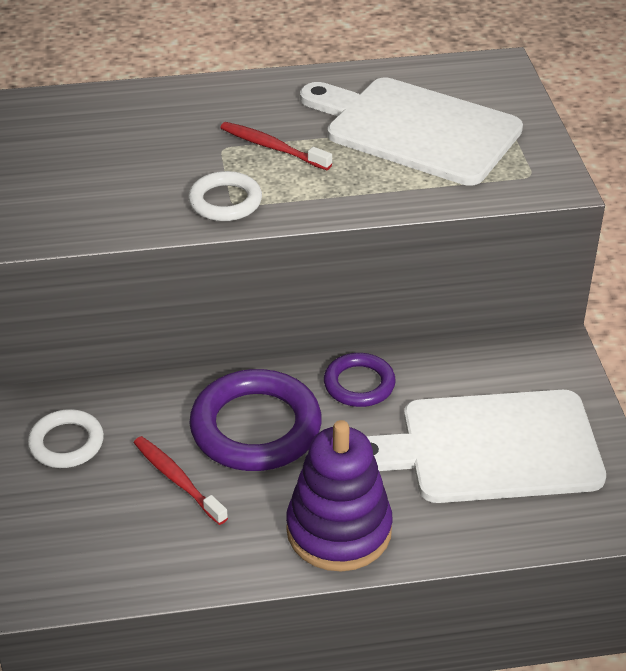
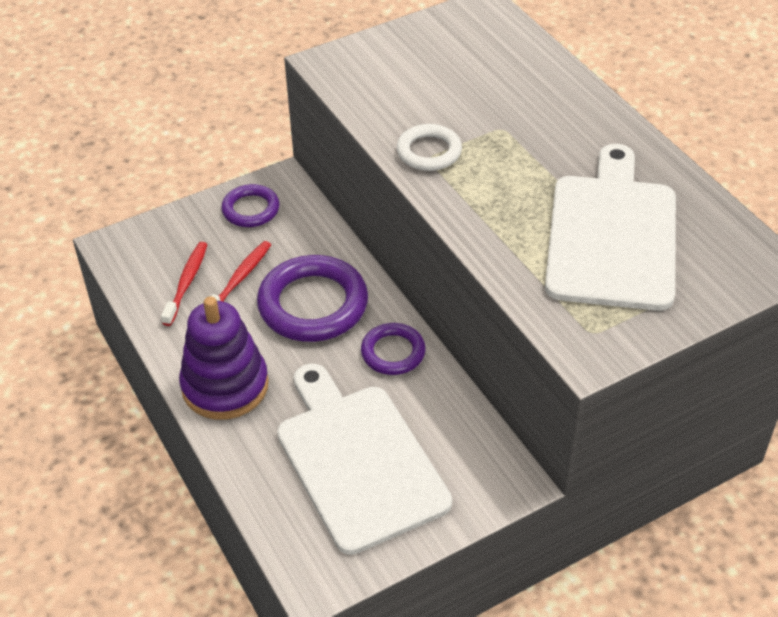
camera: 70 degrees right, 5 degrees up
white ring [28,409,104,468] -> purple ring [221,184,279,227]
red toothbrush [220,122,332,170] -> red toothbrush moved to [161,242,208,326]

